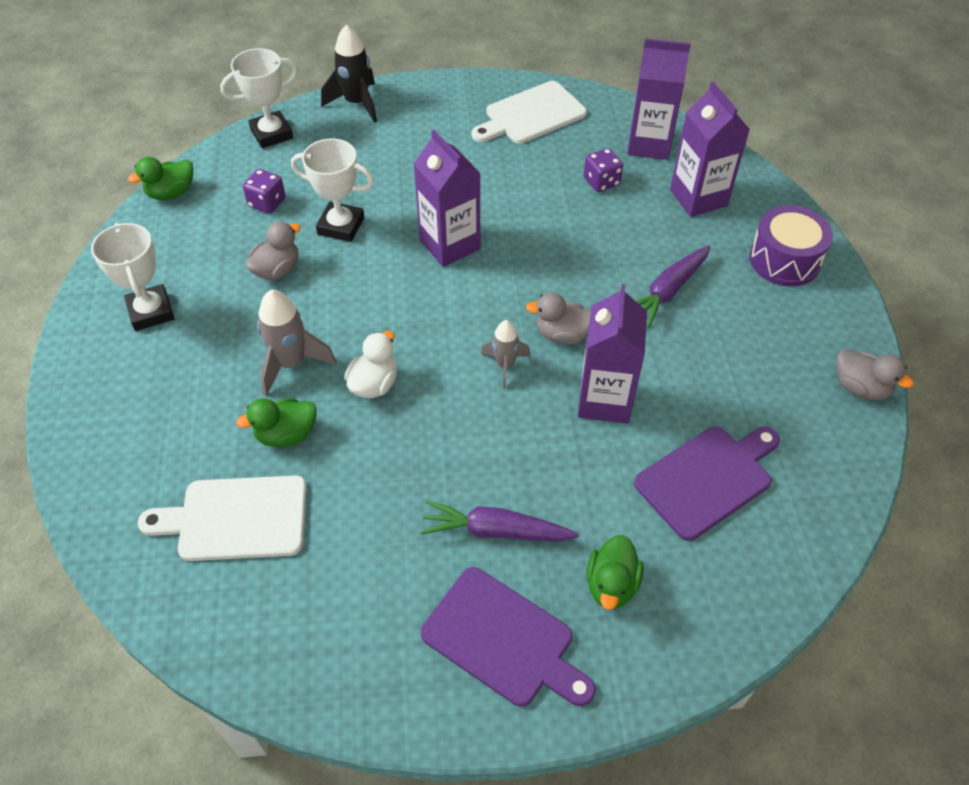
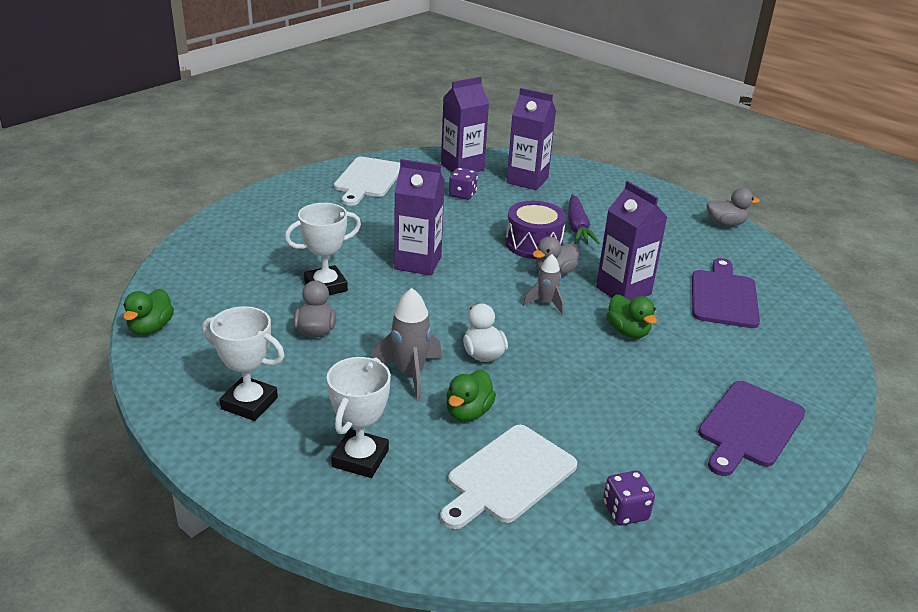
camera: 45 degrees left, 20 degrees down
white trophy [220,48,298,148] -> white trophy moved to [327,357,391,478]
purple dice [243,169,286,214] -> purple dice moved to [603,470,655,525]
black rocket [321,24,377,123] -> none
purple carrot [420,500,579,541] -> none
purple cutting board [421,567,596,707] -> purple cutting board turned 135 degrees clockwise [698,381,806,476]
green duck [586,535,644,610] -> green duck moved to [607,294,657,339]
purple drum [749,205,833,287] -> purple drum moved to [506,201,566,259]

